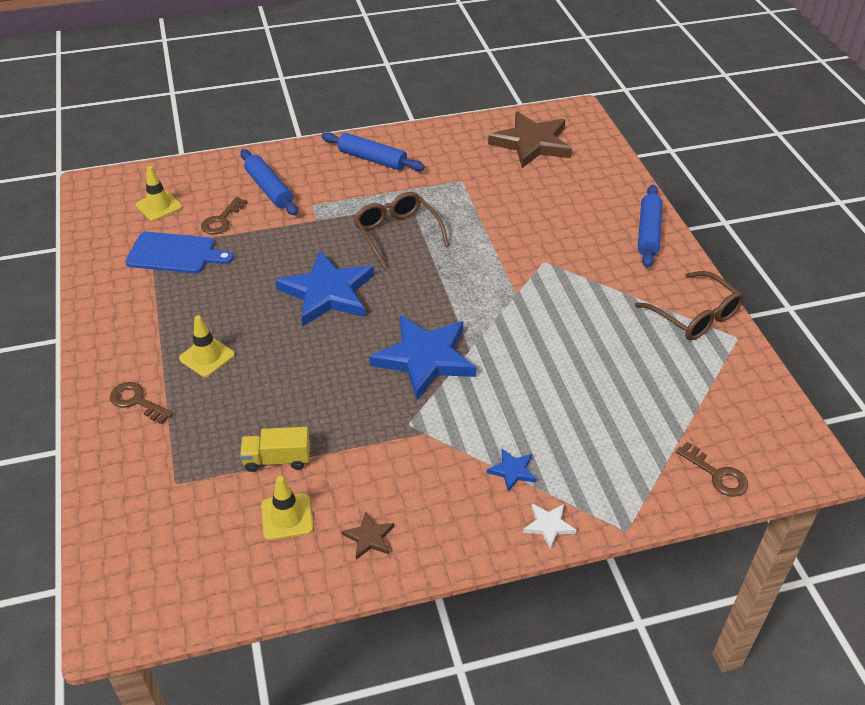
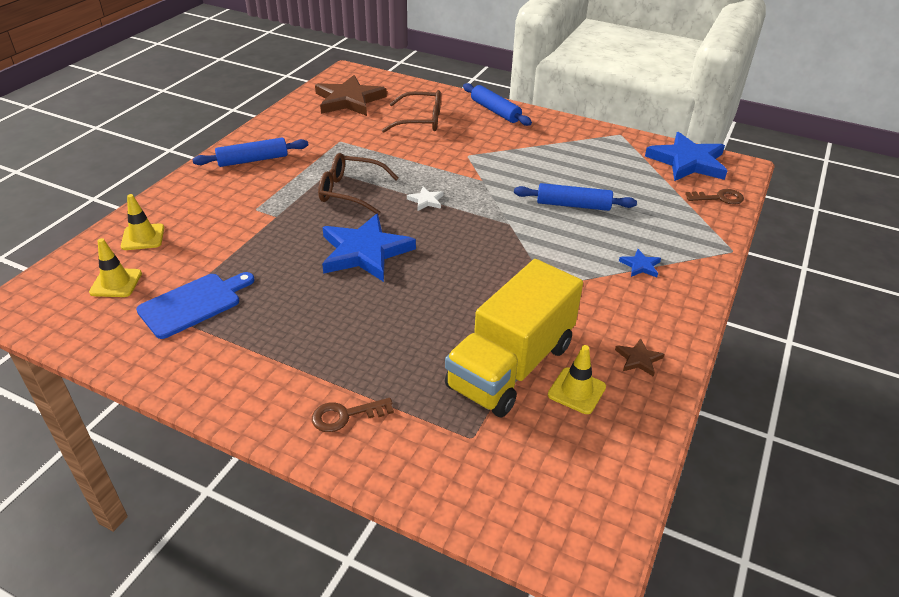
camera: 50 degrees left, 5 degrees down
yellow traffic cone [179,315,235,377] -> yellow traffic cone moved to [121,194,164,250]
brown key [201,197,247,235] -> none
blue rolling pin [240,149,298,215] -> blue rolling pin moved to [514,183,637,211]
yellow truck [240,427,310,472] -> yellow truck [445,259,583,417], size x2.31
blue star [369,315,476,400] -> blue star moved to [645,132,727,181]
white star [523,504,576,550] -> white star moved to [407,187,444,211]
brown glasses [635,271,744,341] -> brown glasses moved to [382,90,441,132]

